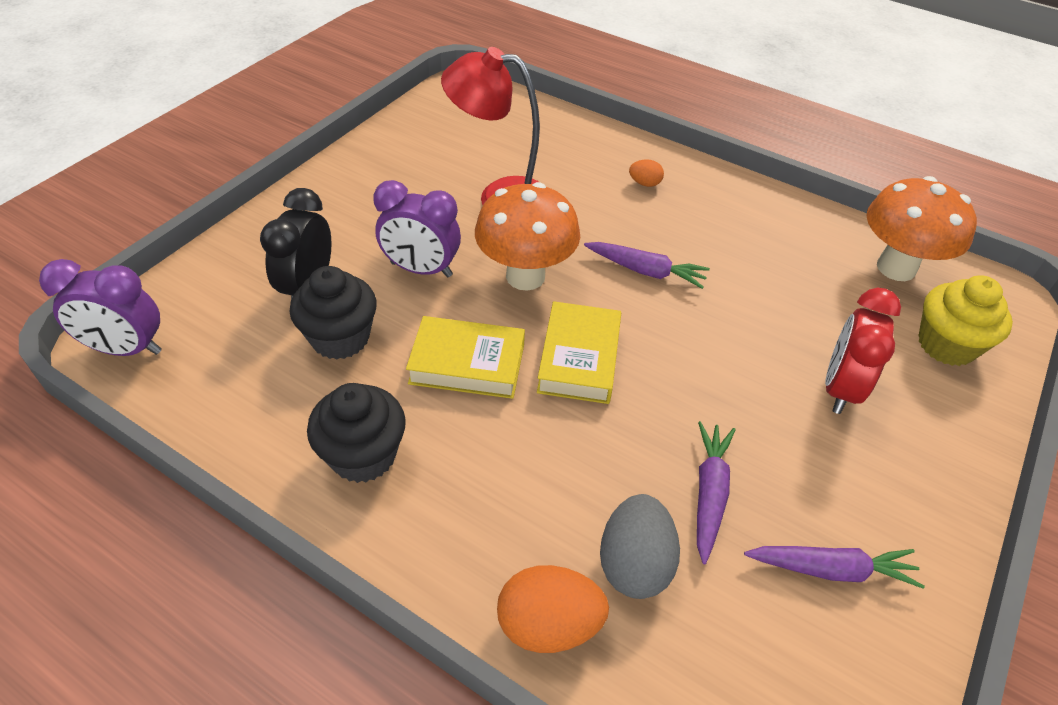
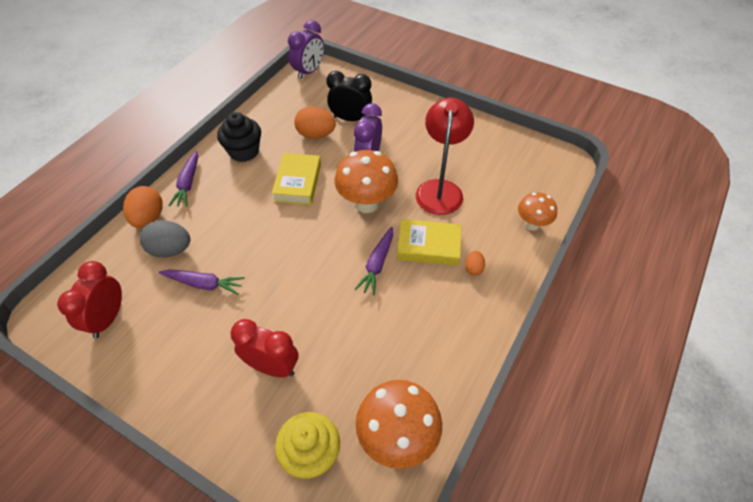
camera: 90 degrees right, 5 degrees up
purple clock [39,259,162,356] -> purple clock turned 150 degrees counterclockwise [288,20,324,80]
black cupcake [290,266,377,360] -> orange egg [294,106,336,139]
yellow book [537,301,621,404] -> yellow book moved to [397,219,462,266]
purple carrot [744,546,925,589] -> purple carrot moved to [168,151,198,207]
none -> red clock [57,261,122,339]
none -> orange mushroom [518,192,557,231]

